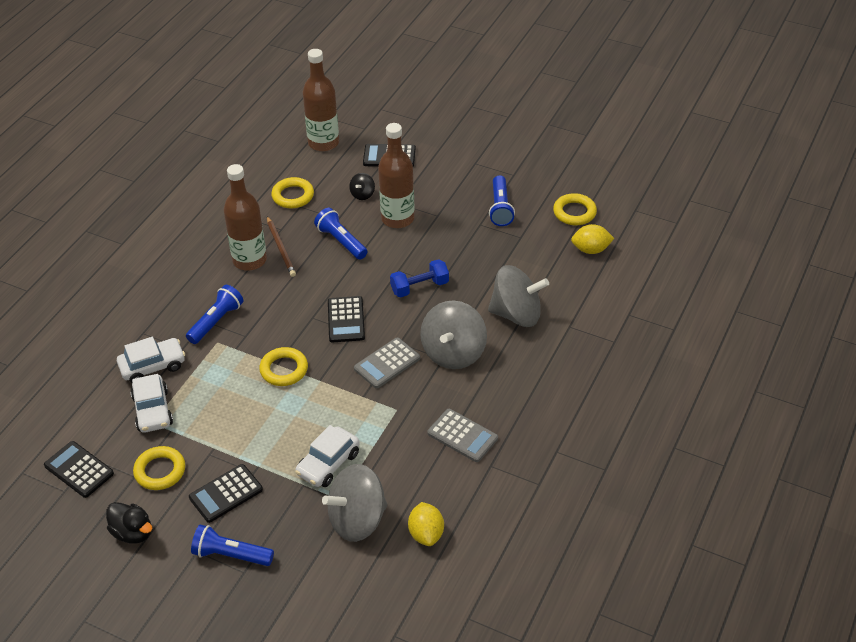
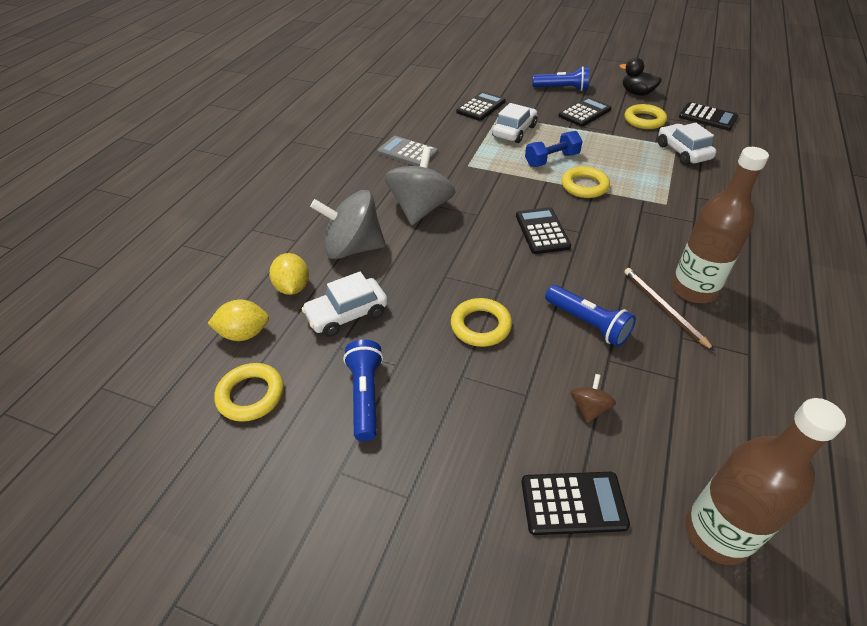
camera: 175 degrees right, 0 degrees up
white car [117,337,185,383] -> white car moved to [302,272,388,337]
blue flashlight [186,285,243,344] -> none
yellow ring [271,177,314,208] -> yellow ring moved to [451,298,512,347]
grey spinning top [322,464,387,542] -> black calculator [456,91,506,121]
black spinning top [349,173,375,200] -> brown spinning top [570,374,616,423]
grey calculator [354,337,420,389] -> none
brown bottle [378,123,415,228] -> none
blue dumbbell [390,259,449,298] -> blue dumbbell moved to [525,131,583,167]
yellow lemon [408,502,444,546] -> yellow lemon moved to [269,253,309,295]

